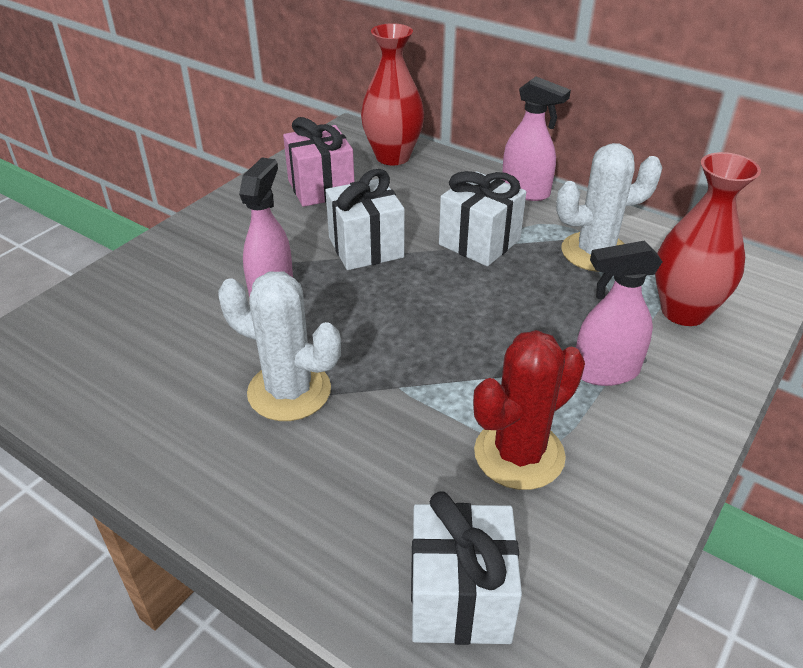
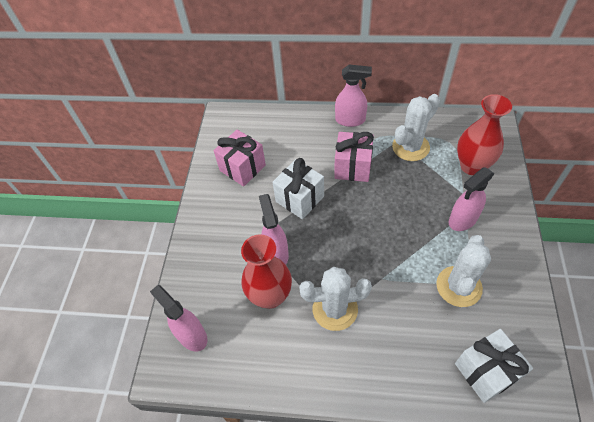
camera: 25 degrees left, 15 degrees up
red vase [361,23,424,165] -> red vase moved to [241,234,292,309]
white gift [439,171,526,266] -> pink gift [334,132,374,182]
red cactus [473,330,585,490] -> white cactus [436,235,491,307]
none -> pink spray bottle [150,285,207,351]

